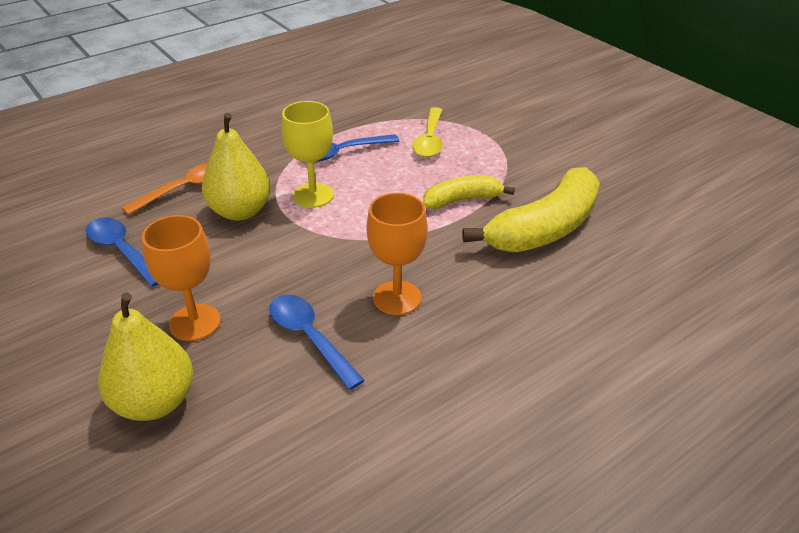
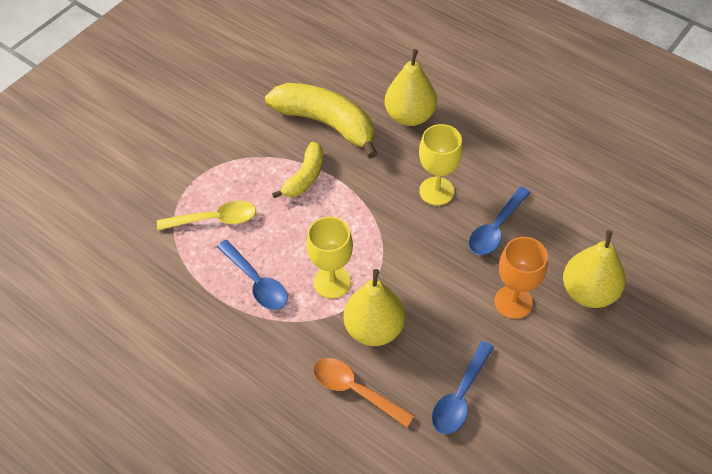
camera: 105 degrees left, 15 degrees up
orange goblet [367,193,428,315] -> yellow goblet [419,124,463,206]
yellow banana [423,175,515,209] -> yellow banana turned 120 degrees counterclockwise [272,142,323,198]
none -> yellow pear [385,49,437,126]

